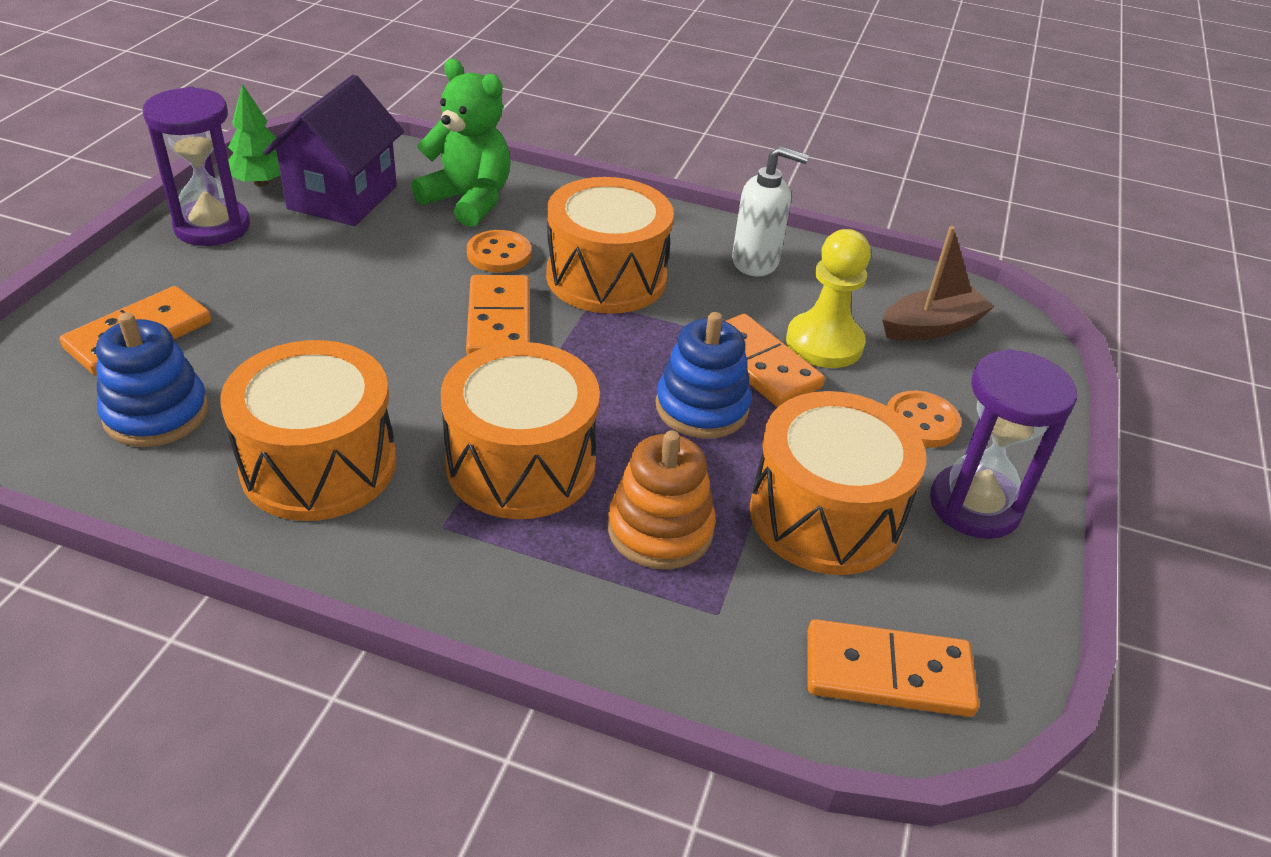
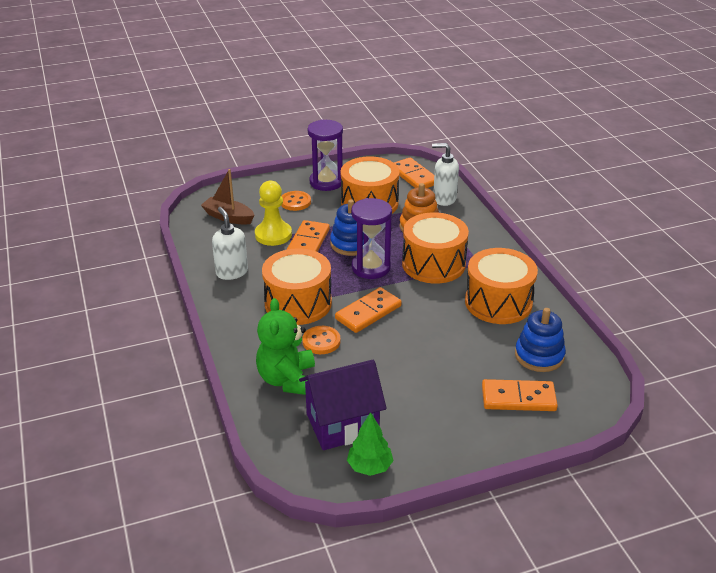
camera: 125 degrees left, 5 degrees down
purple hourglass [142,87,250,246] -> purple hourglass moved to [351,198,392,279]
none -> white soap dispenser [432,143,459,206]

